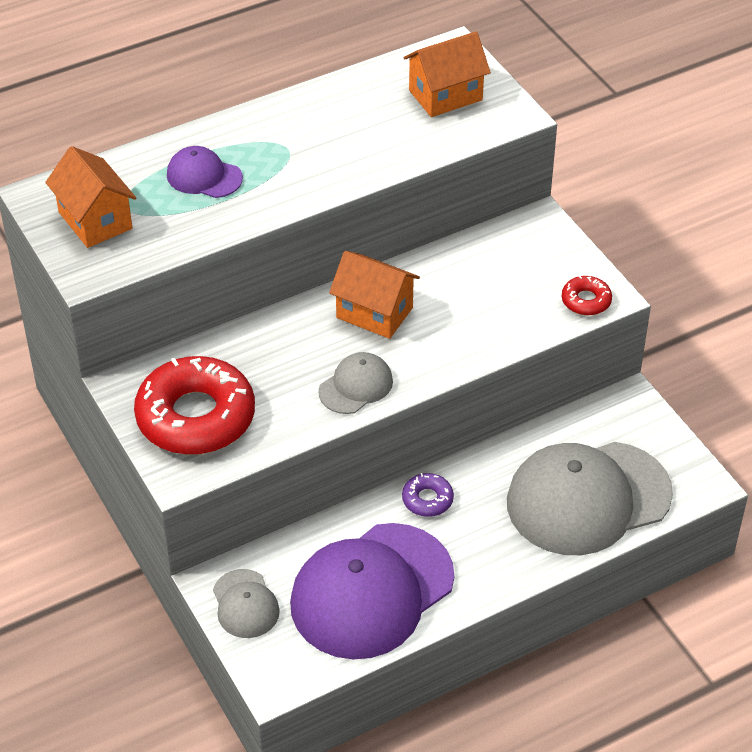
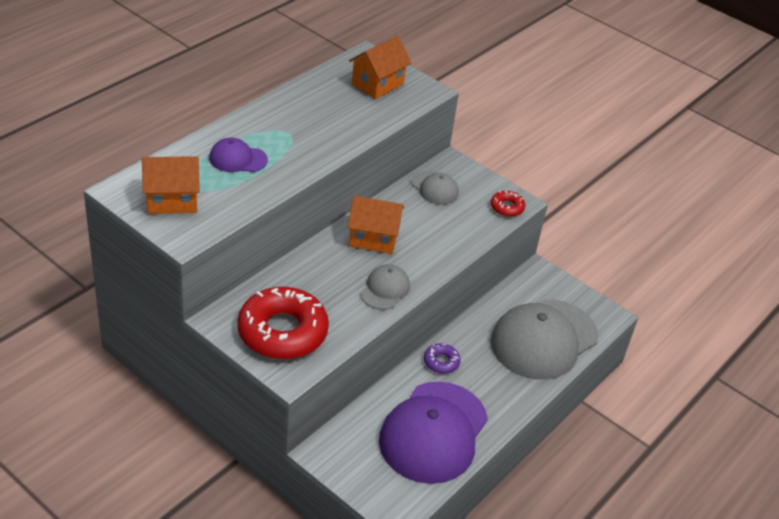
camera: 25 degrees left, 5 degrees down
orange house [45,146,136,248] -> orange house turned 45 degrees counterclockwise [142,156,200,214]
grey cap [213,569,280,638] -> grey cap moved to [411,171,459,205]

